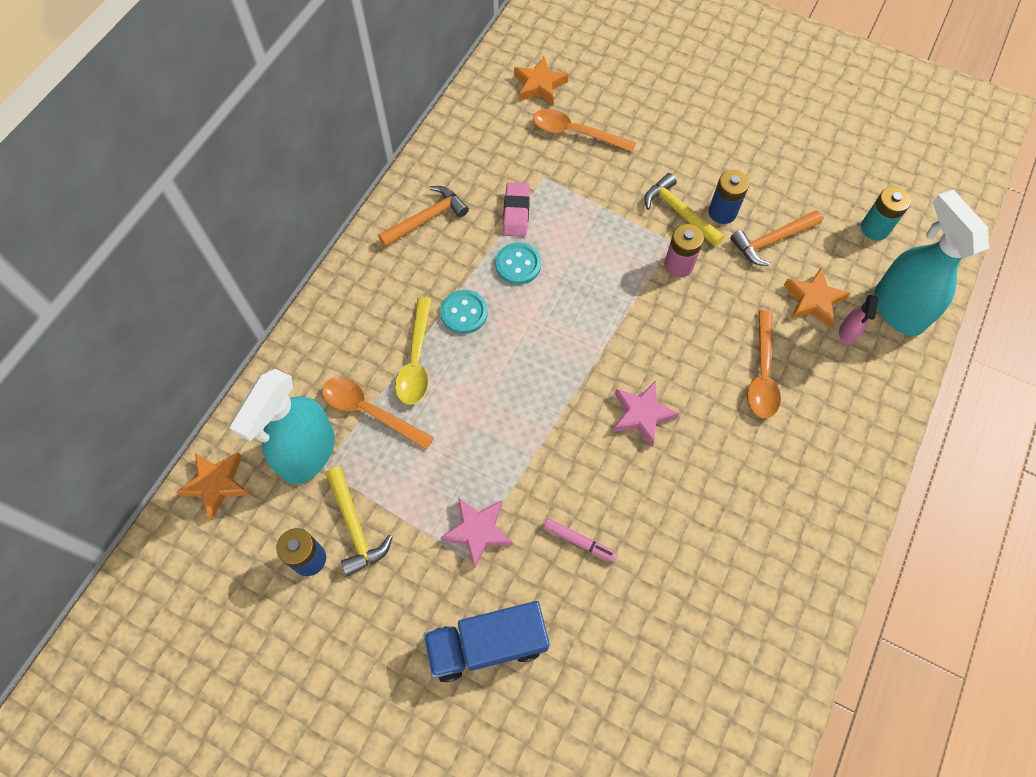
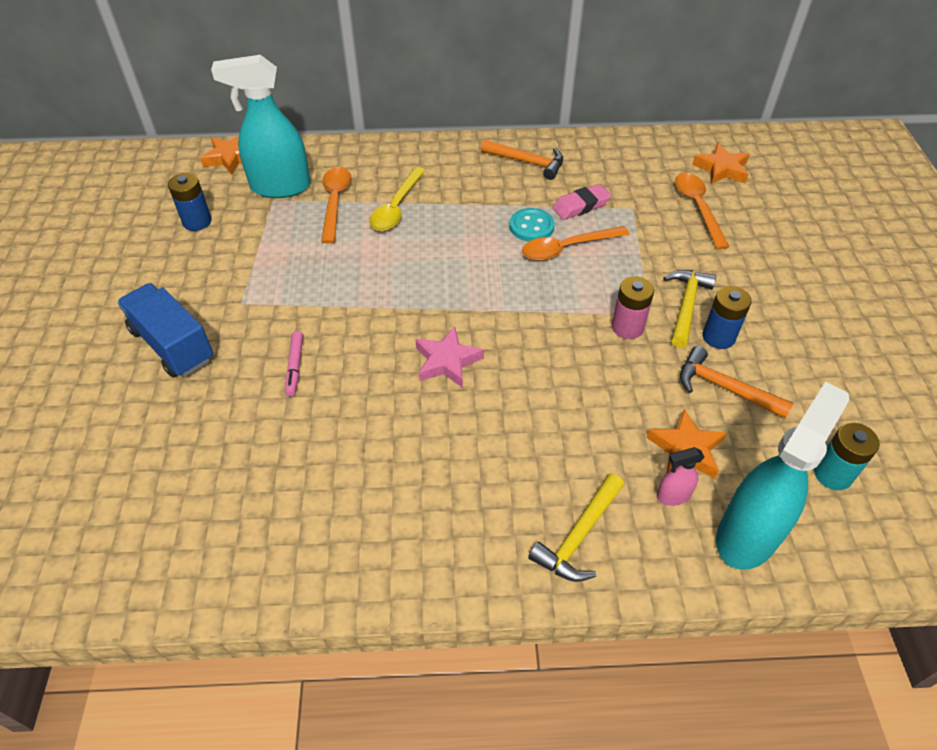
camera: 60 degrees right, 15 degrees down
yellow hammer [326,466,392,576] -> yellow hammer moved to [528,473,624,582]
yellow spoon [395,297,432,405] -> yellow spoon turned 45 degrees counterclockwise [369,167,426,231]
turquoise button [440,290,488,334] -> none
pink star [440,498,512,568] -> none
orange spoon [747,310,781,418] -> orange spoon moved to [522,226,629,261]

